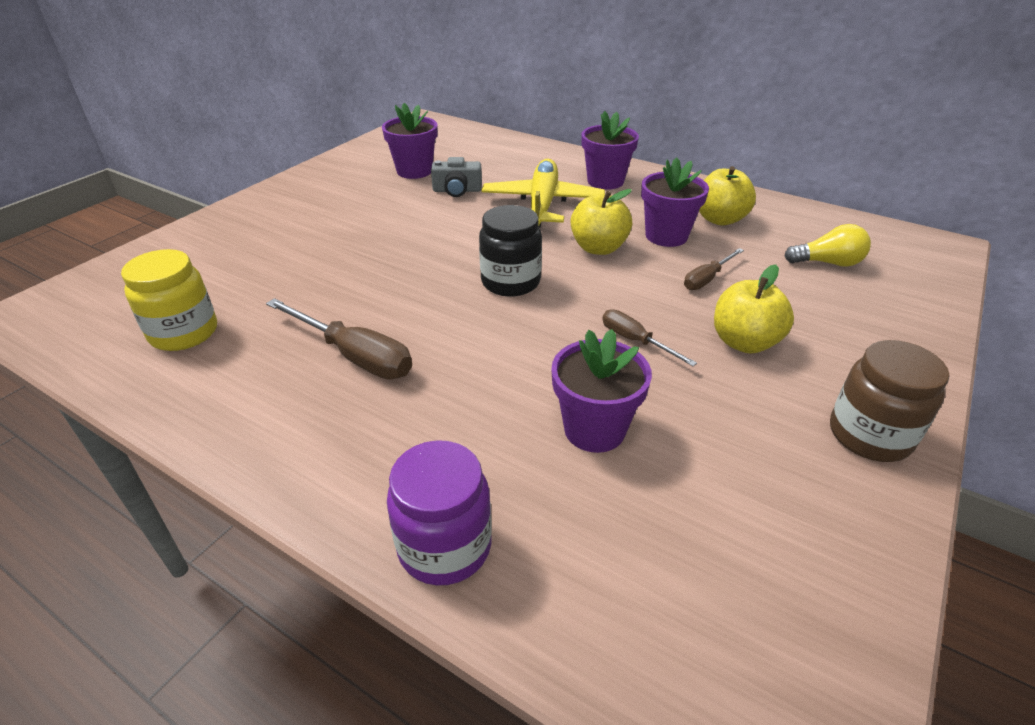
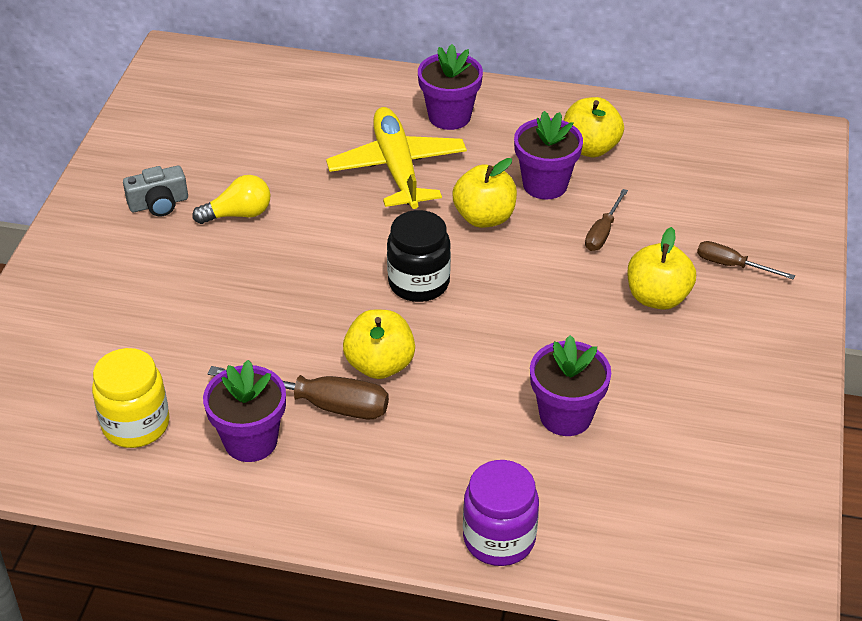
camera: 20 degrees left, 5 degrees up
purple flower pot [382,103,438,179] -> purple flower pot moved to [203,360,286,462]
grey camera [431,157,482,197] -> grey camera moved to [123,166,188,217]
brown screwdriver [602,309,697,366] -> brown screwdriver moved to [697,241,795,279]
yellow light bulb [785,224,871,267] -> yellow light bulb moved to [192,175,270,224]
brown jar [830,340,949,462] -> none
none -> yellow apple [343,309,415,379]

